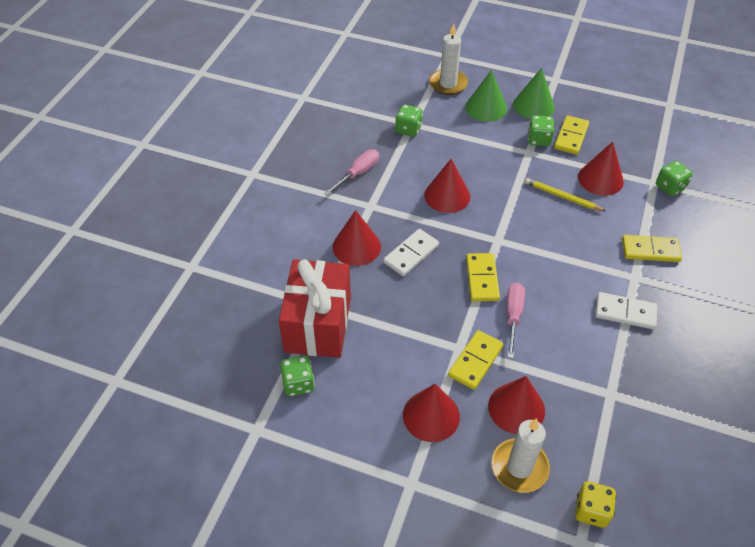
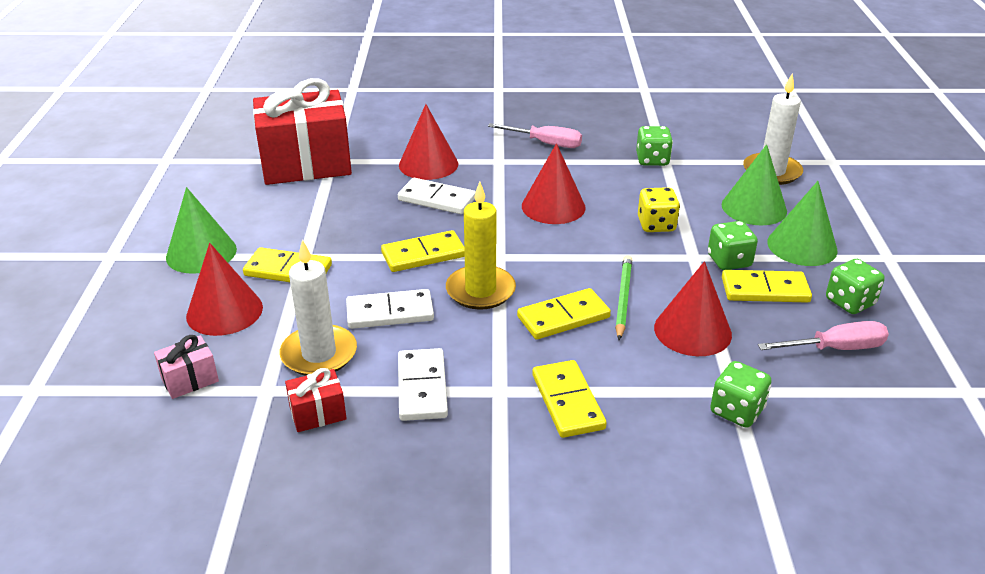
camera: 70 degrees right, 15 degrees down
green dice [280,356,315,396] -> green dice moved to [826,259,885,314]
red cone [403,384,460,442] -> green cone [166,187,237,274]
white candle [491,418,550,493] -> white candle moved to [279,240,357,376]
pink screwdriver [507,282,525,358] -> pink screwdriver moved to [758,321,889,350]
yellow pencil [525,178,605,211] -> green pencil [615,255,632,340]
yellow dice [575,481,616,528] -> yellow dice moved to [638,187,680,232]
none -> pink gift [154,335,219,399]
none -> red gift [285,368,347,432]
none -> white domino [346,289,434,329]
none -> yellow candle [446,181,516,310]
none -> yellow domino [517,288,611,340]

